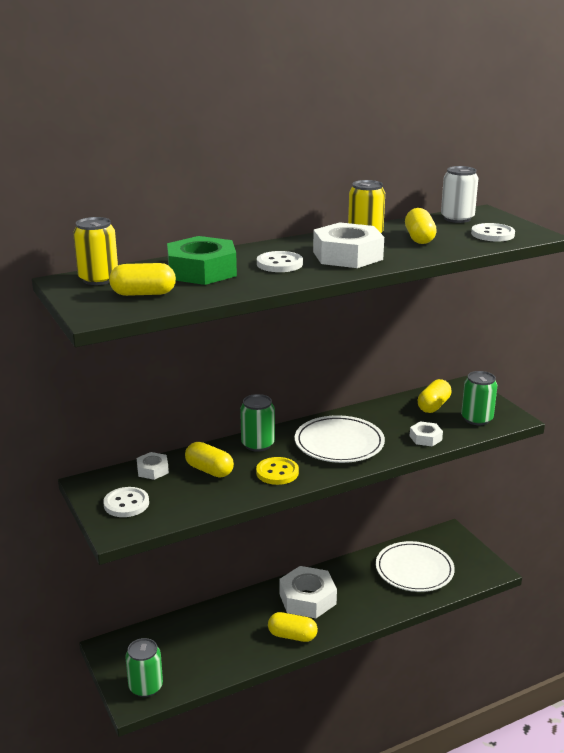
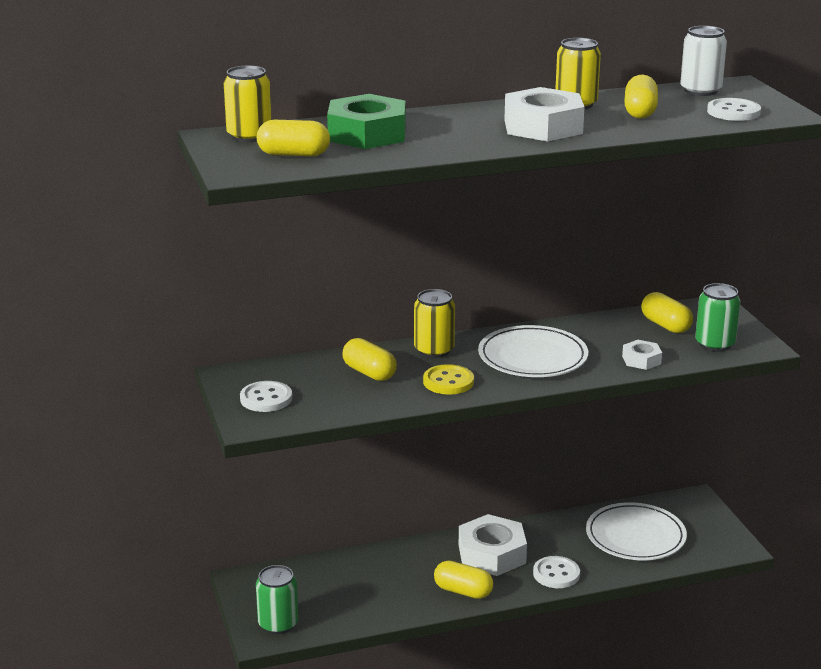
camera: 10 degrees right, 0 degrees up
white nut [137,452,169,480] -> none
green can [240,394,275,452] -> yellow can [414,289,455,358]
white button [257,251,303,272] -> white button moved to [533,556,580,588]
yellow capsule [418,379,451,413] -> yellow capsule turned 75 degrees counterclockwise [641,292,693,333]

